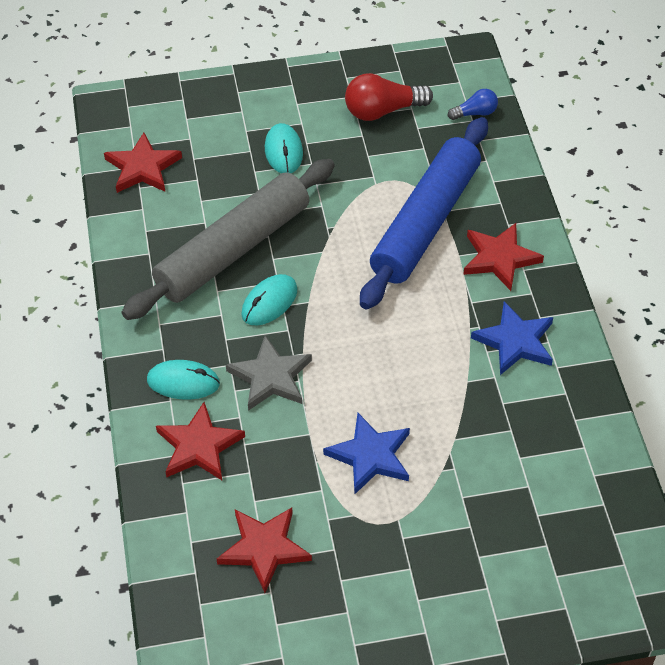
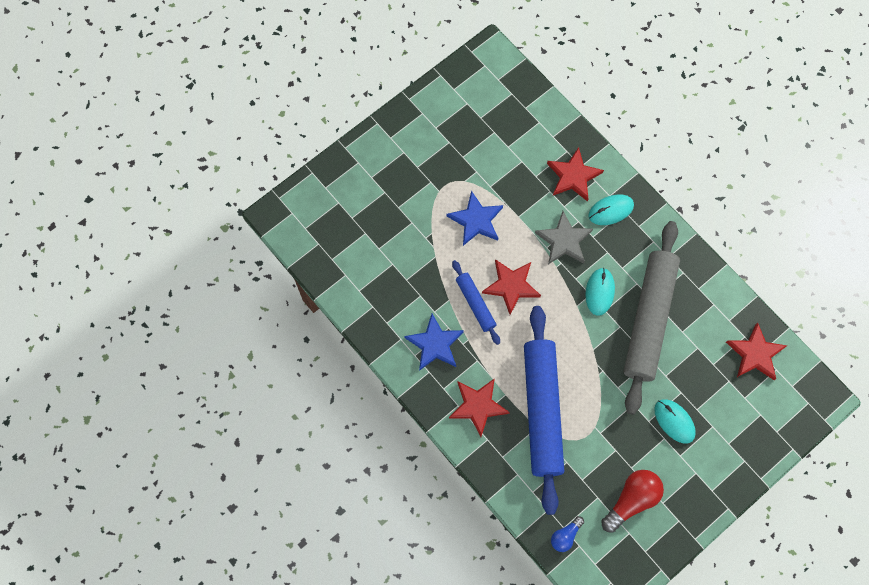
camera: 150 degrees right, 20 degrees up
red star [217,508,312,593] -> red star moved to [482,259,541,315]
none -> blue rolling pin [452,260,500,345]

